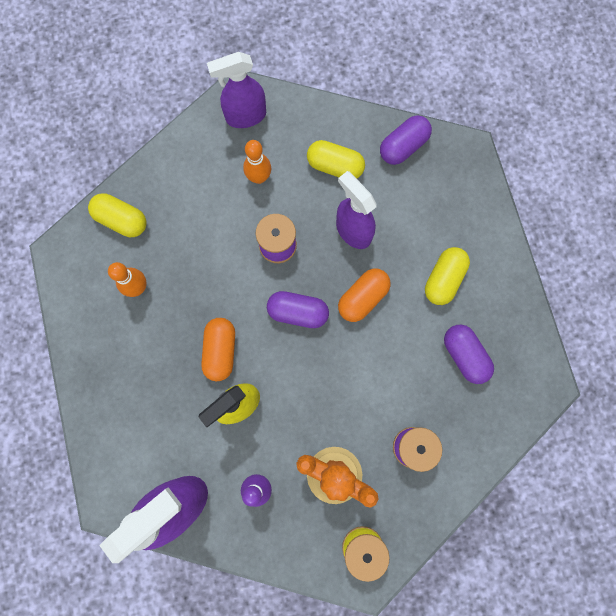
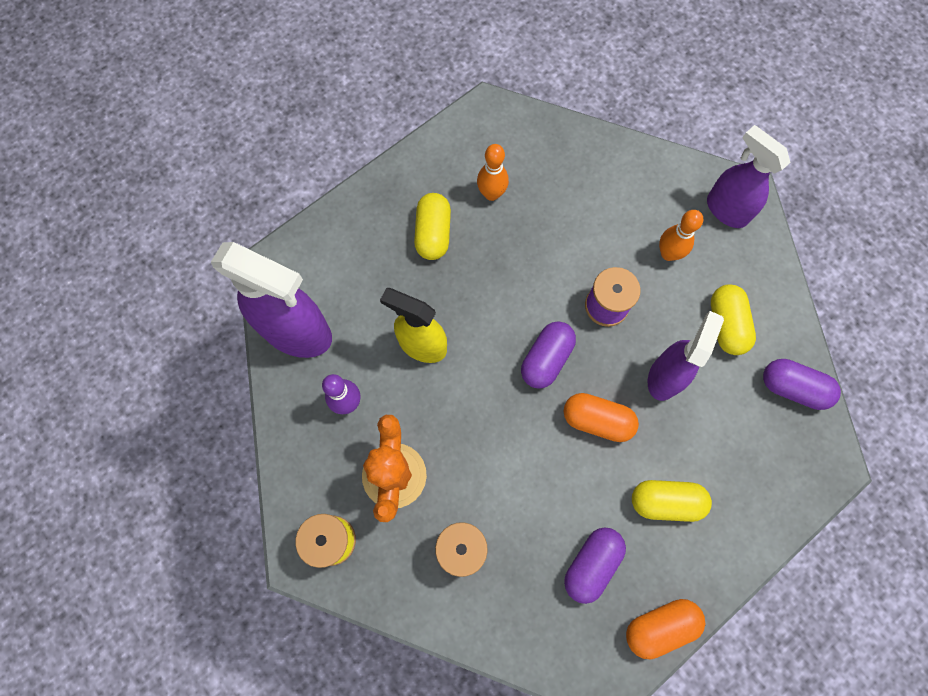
camera: 65 degrees right, 5 degrees down
yellow capsule [88,193,147,237] -> yellow capsule moved to [414,193,451,260]
orange capsule [201,318,235,381] -> orange capsule moved to [626,599,705,659]
purple capsule [267,291,329,328] -> purple capsule turned 45 degrees clockwise [521,321,576,389]

